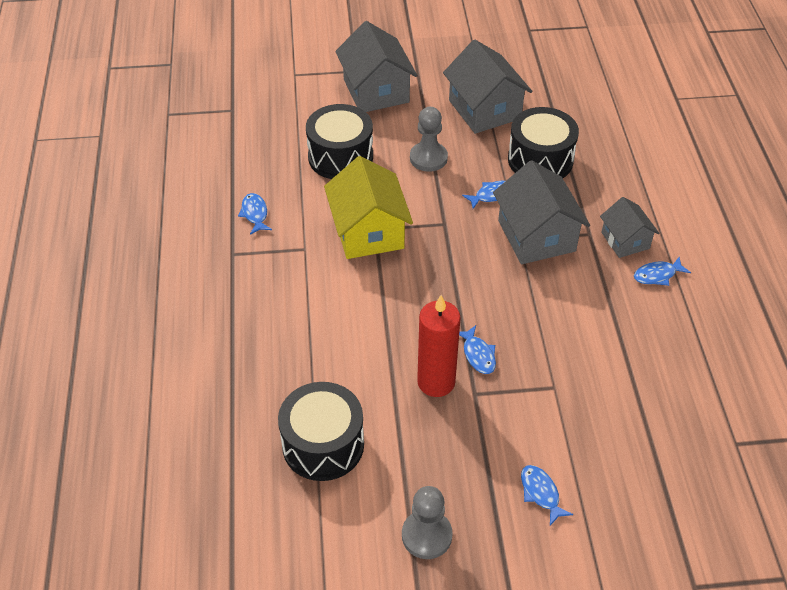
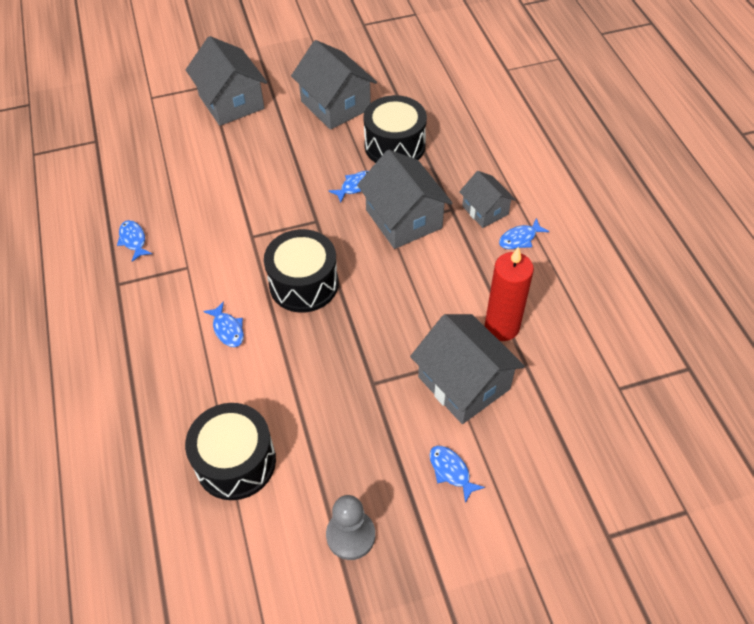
camera: 10 degrees left, 5 degrees up
black drum [306,104,373,179] -> black drum moved to [264,229,339,313]
yellow house [324,156,413,259] -> none
grey pawn [410,107,448,172] -> none
red candle [417,295,460,397] -> red candle moved to [485,246,534,341]
blue fish [459,325,496,374] -> blue fish moved to [203,301,244,347]
none -> grey house [410,314,525,424]

